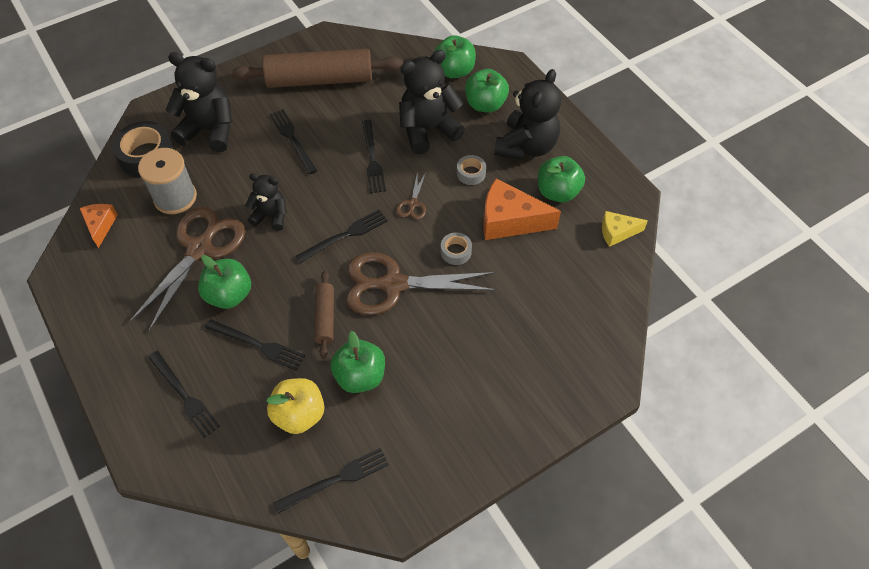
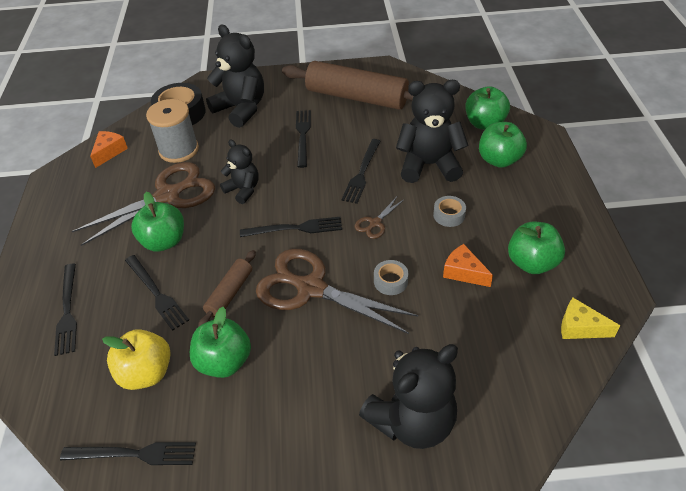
camera: 30 degrees right, 10 degrees down
orange cheese [483,178,561,240] -> orange cheese [443,244,493,287], size x0.57
black teddy bear [494,69,561,160] -> black teddy bear moved to [359,344,458,449]

